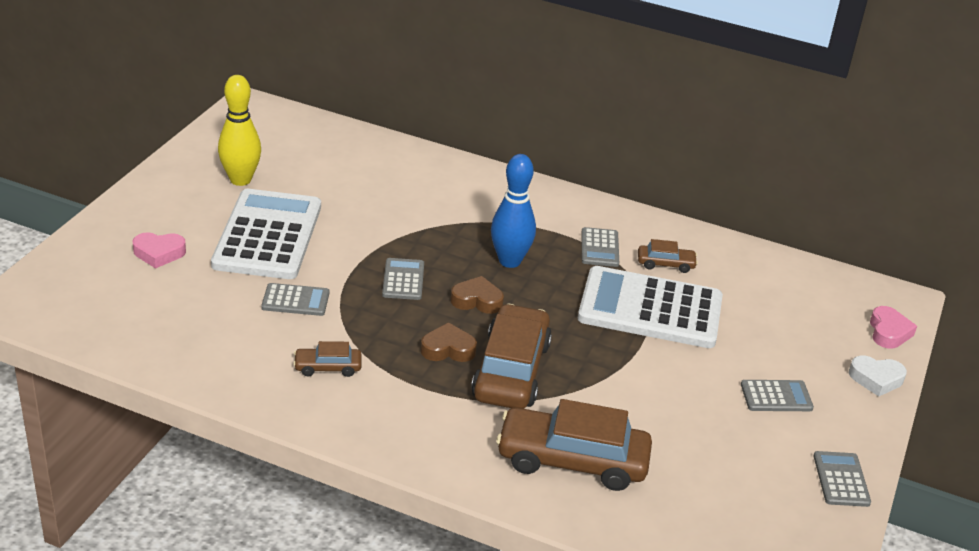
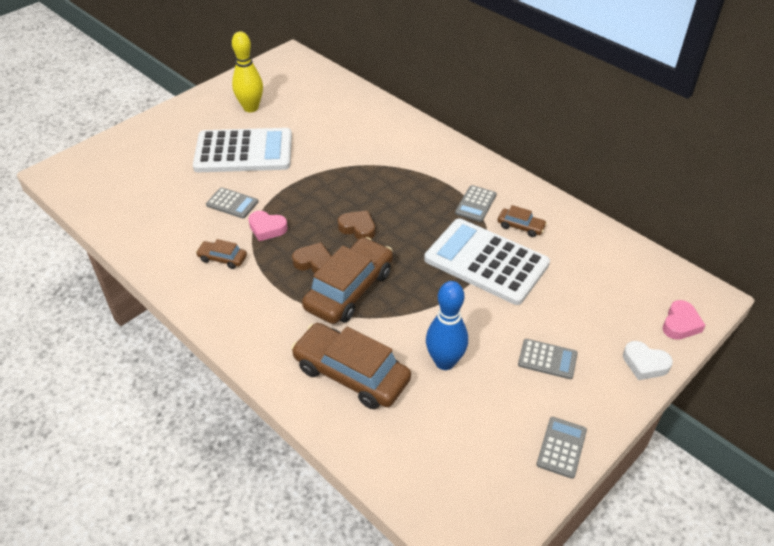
camera: 25 degrees right, 10 degrees up
pink heart [133,232,186,268] -> pink heart moved to [248,211,288,241]
white calculator [211,189,321,279] -> white calculator turned 60 degrees clockwise [193,128,292,172]
grey calculator [382,258,424,300] -> none
blue bowling pin [491,154,536,268] -> blue bowling pin moved to [426,281,468,370]

